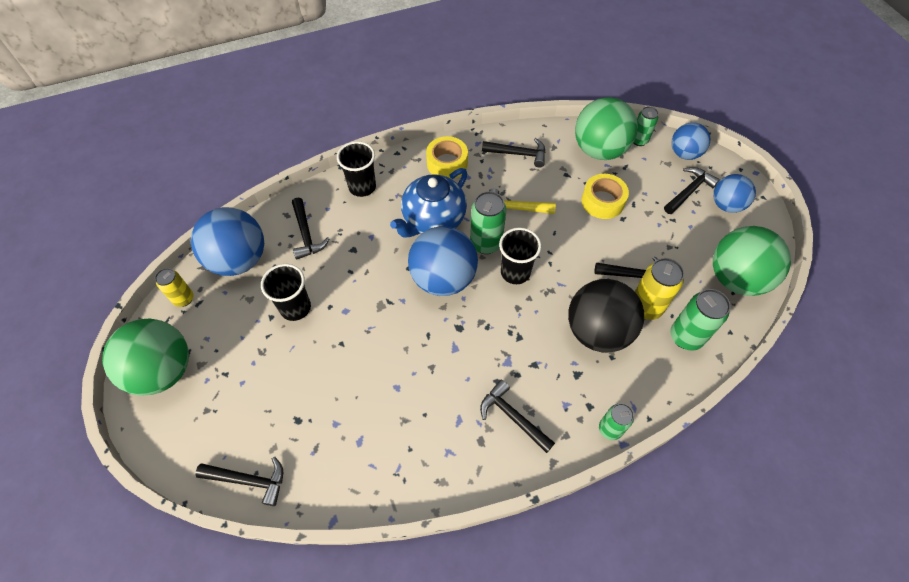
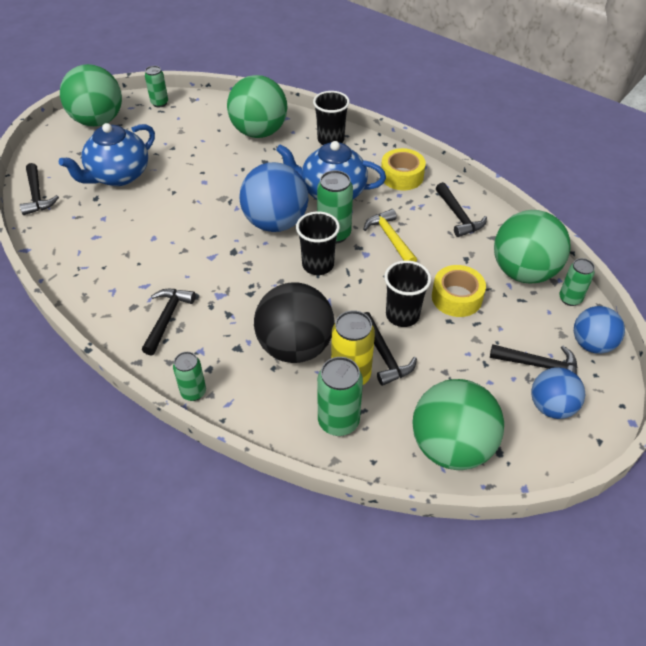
camera: 60 degrees right, 10 degrees down
yellow can [155,268,193,307] -> green can [145,66,168,107]
blue ball [191,207,264,276] -> none
black cup [261,264,311,321] -> black cup moved to [384,260,431,327]
black hammer [292,198,329,260] -> green ball [227,75,287,138]
none -> blue teapot [59,123,155,186]

